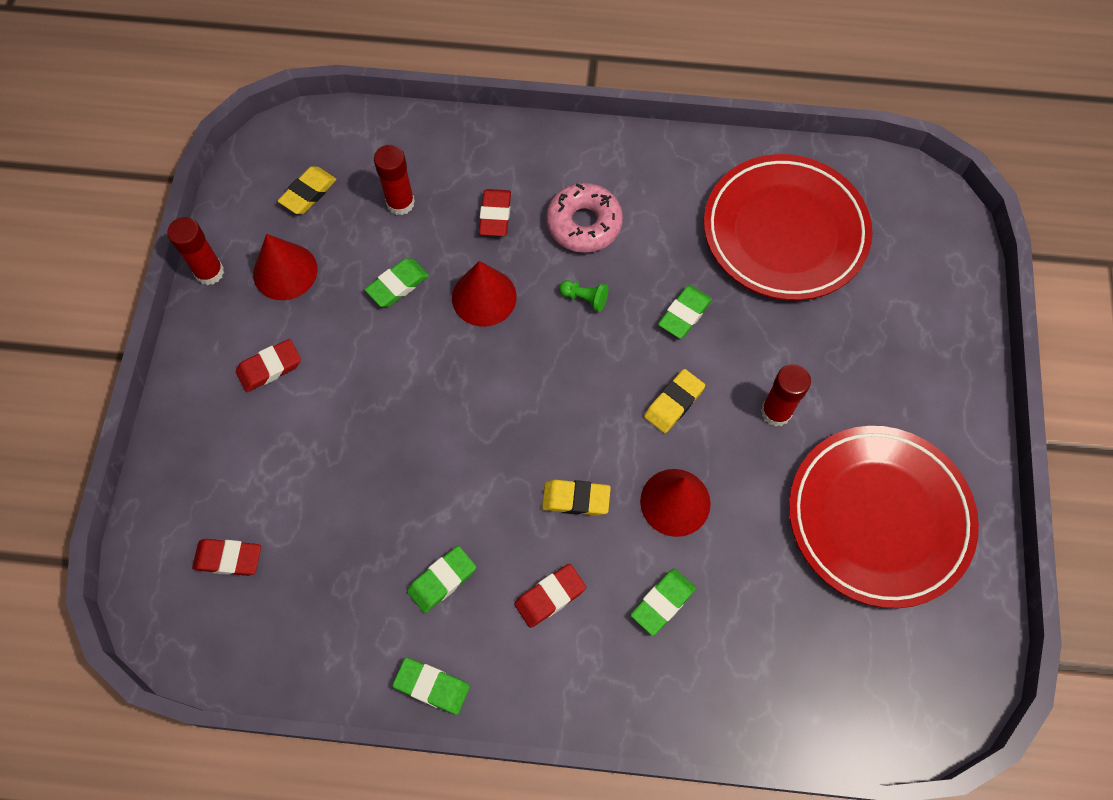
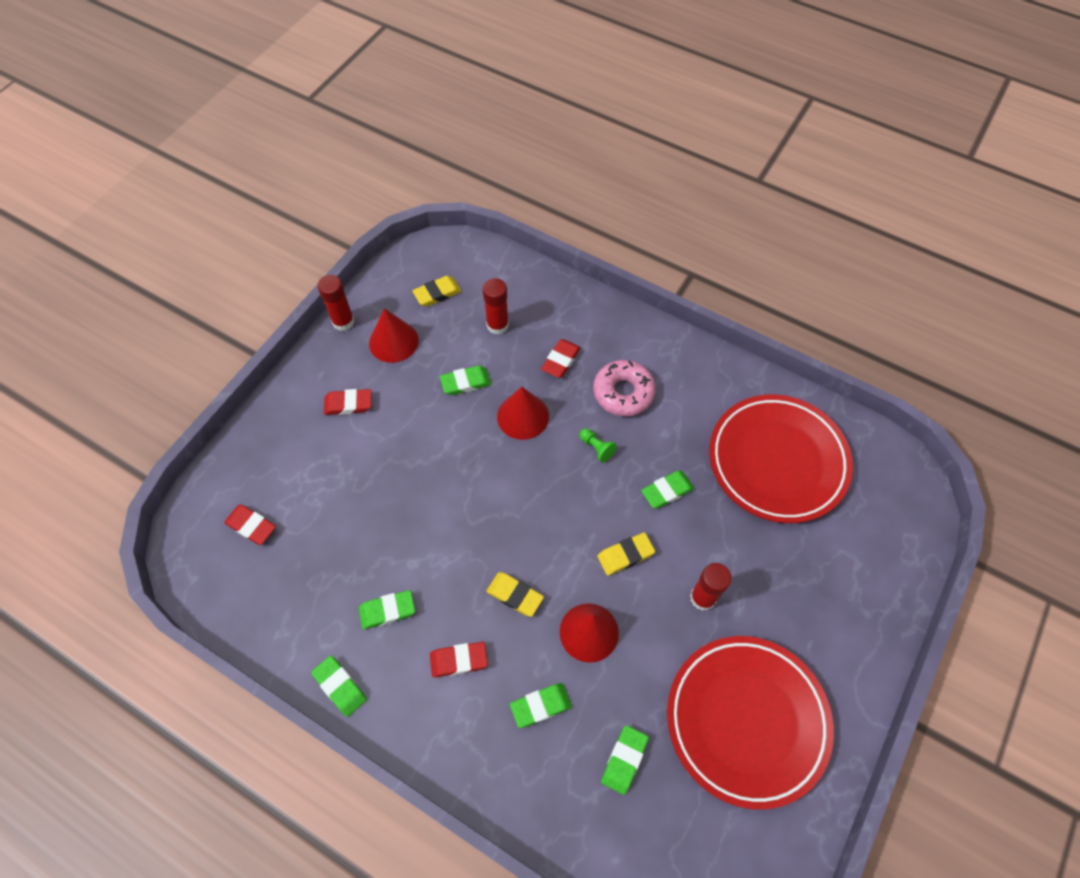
camera: 25 degrees right, 5 degrees down
none -> green eraser [601,725,649,795]

